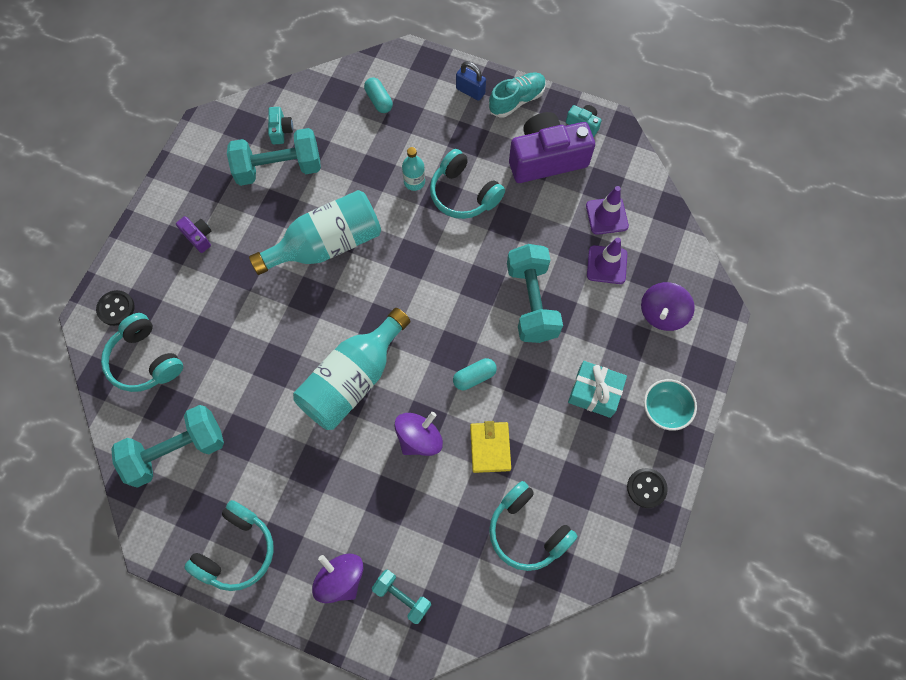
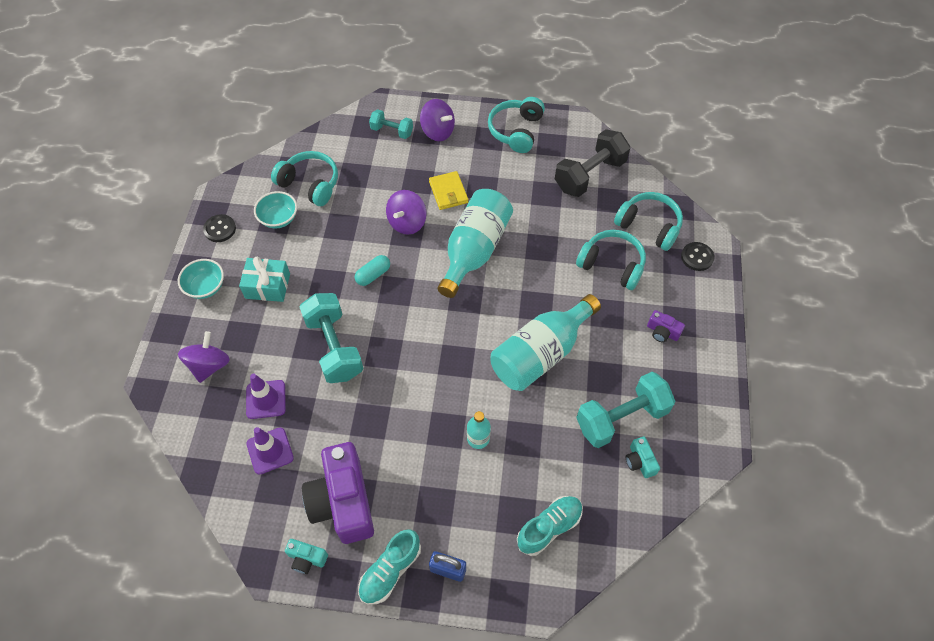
camera: 165 degrees right, 10 degrees down
turquoise dumbbell [111,405,224,488] -> black dumbbell [555,129,630,197]
turquoise capsule [364,78,393,113] -> turquoise shoe [517,496,583,556]
turquoise headphones [430,149,505,219] -> turquoise headphones moved to [576,230,646,290]
yellow wallet [470,421,511,473] -> yellow wallet moved to [429,171,468,210]
purple camera [509,112,595,183] -> purple camera turned 105 degrees clockwise [302,442,374,544]
none -> turquoise bowl [254,191,297,229]

